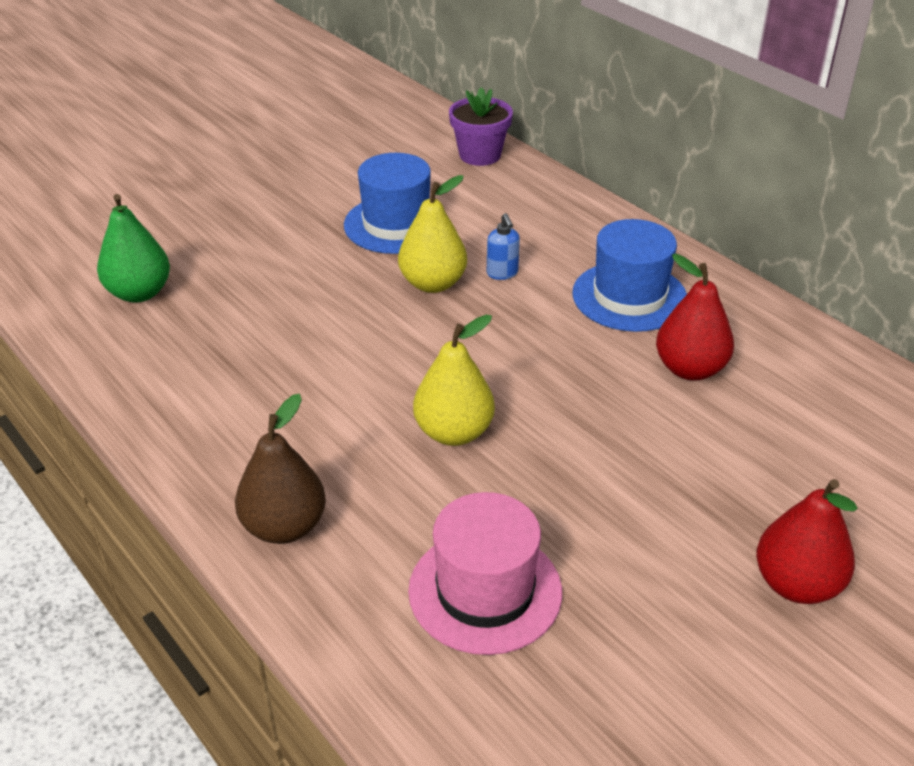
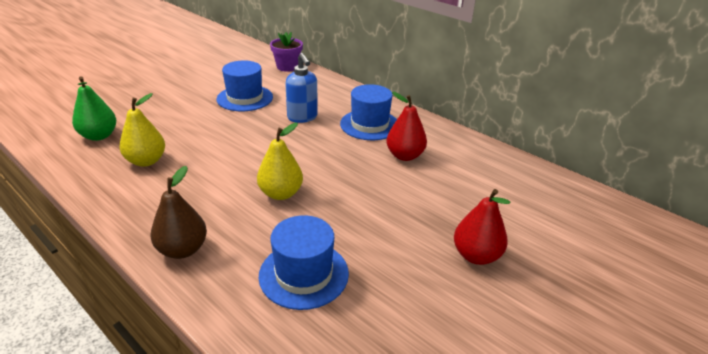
camera: 10 degrees left, 5 degrees down
yellow pear [398,175,467,293] -> yellow pear moved to [119,93,165,167]
pink hat [408,492,562,655] -> blue hat [258,215,349,310]
blue soap dispenser [487,213,520,280] -> blue soap dispenser [285,53,318,123], size x1.82

